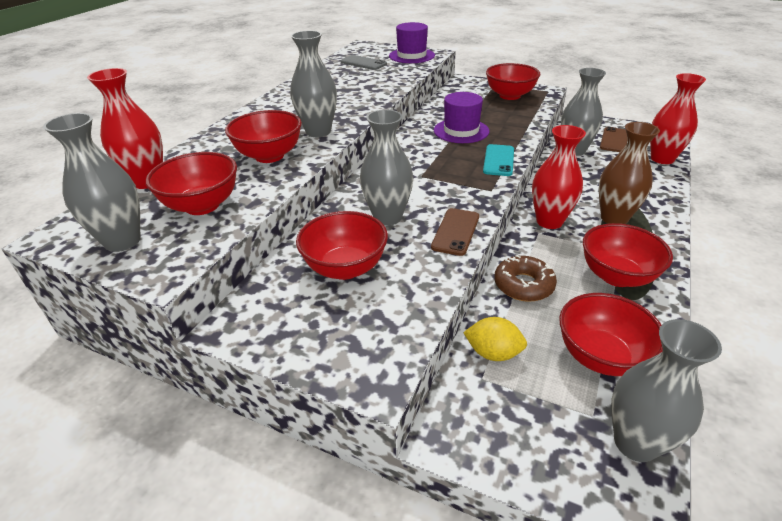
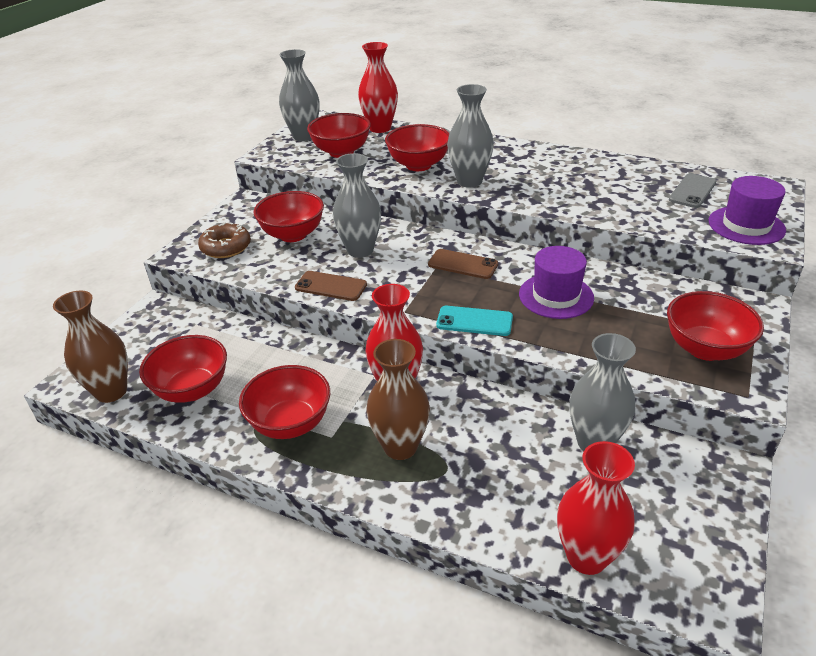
camera: 90 degrees right, 0 degrees up
yellow lemon [463,317,527,361] -> none
brown donut [494,255,557,302] -> brown donut moved to [198,222,251,258]
brown phone [600,127,628,152] -> brown phone moved to [428,249,498,279]
grey vase [611,319,722,462] -> brown vase [53,290,128,403]

